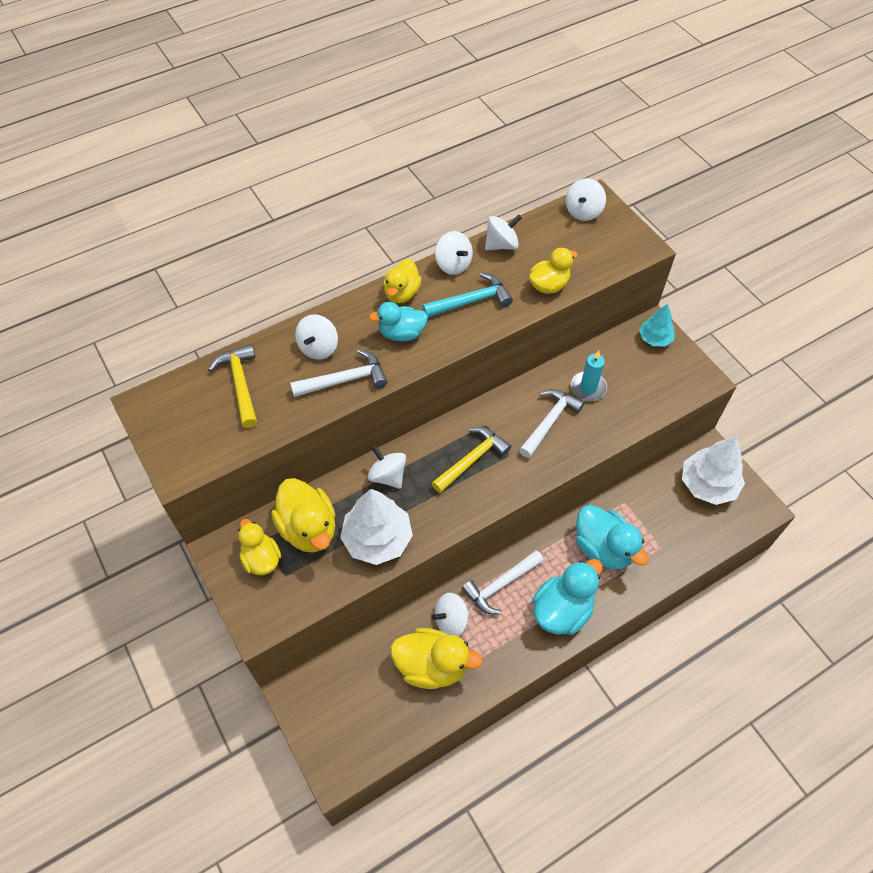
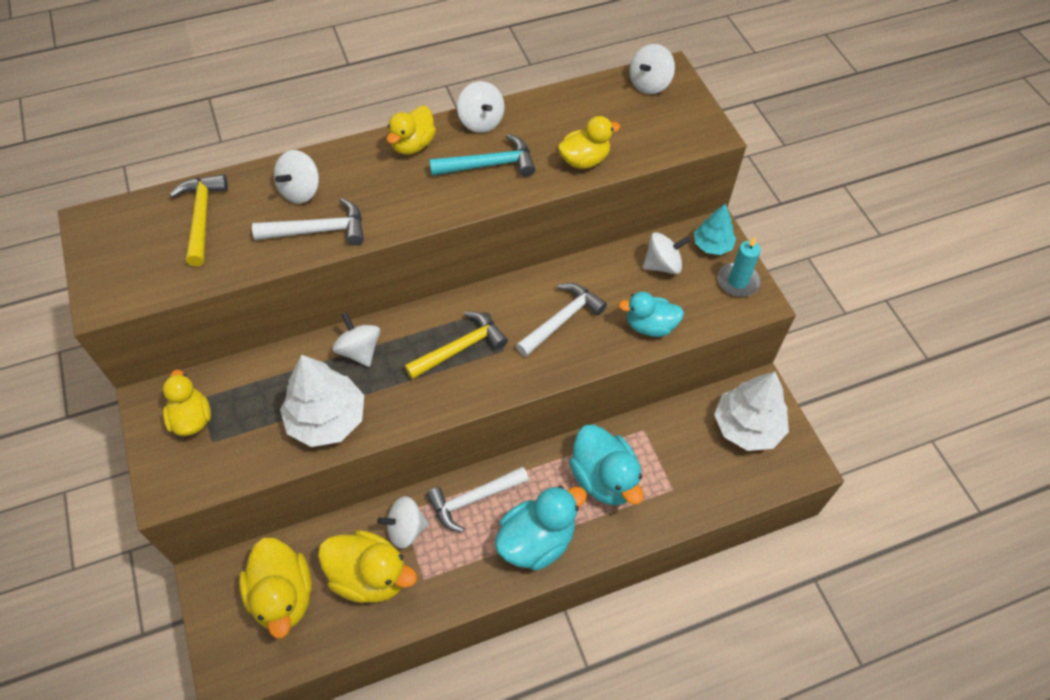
camera: 10 degrees right, 0 degrees up
yellow duck [271,478,336,553] -> yellow duck moved to [239,537,312,638]
turquoise duck [369,302,428,341] -> turquoise duck moved to [619,292,684,337]
white spinning top [485,215,522,250] -> white spinning top moved to [643,232,690,274]
turquoise candle [571,350,607,401] -> turquoise candle moved to [718,236,761,297]

